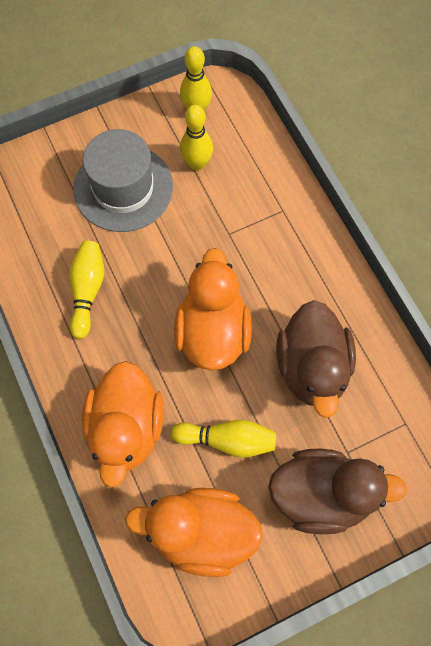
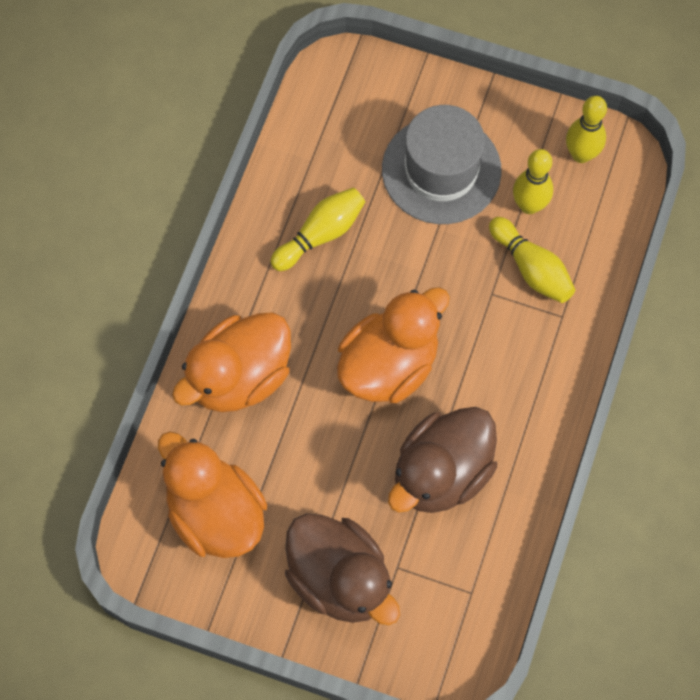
camera: 45 degrees right, 0 degrees up
yellow bowling pin [170,420,276,458] -> yellow bowling pin moved to [489,217,575,303]

